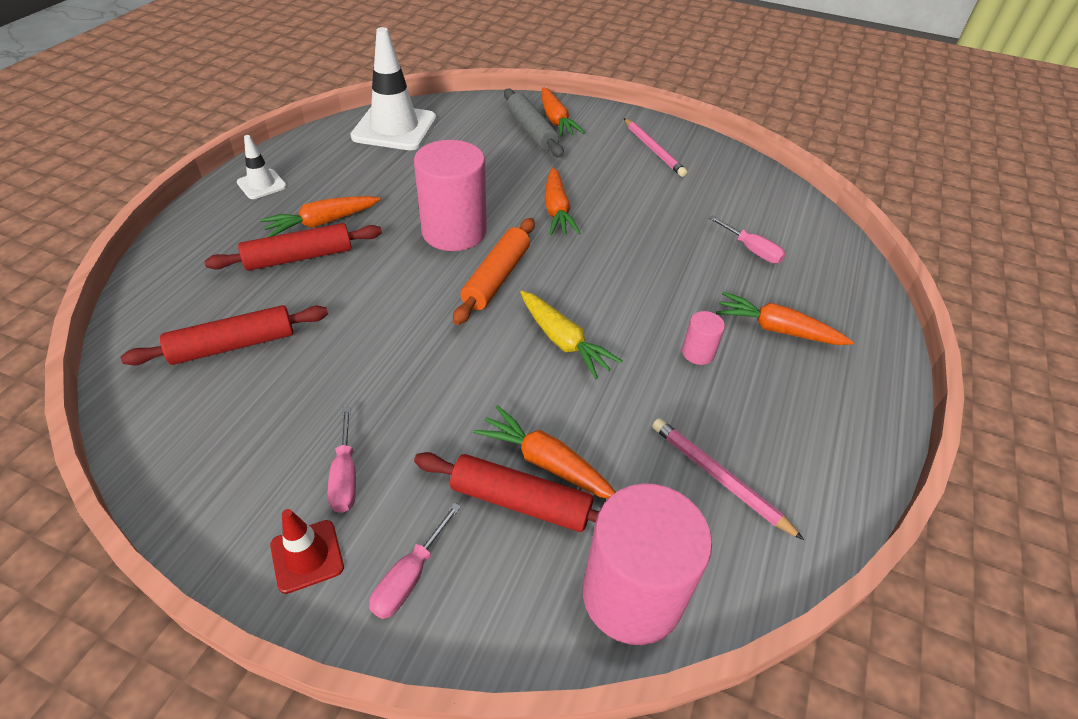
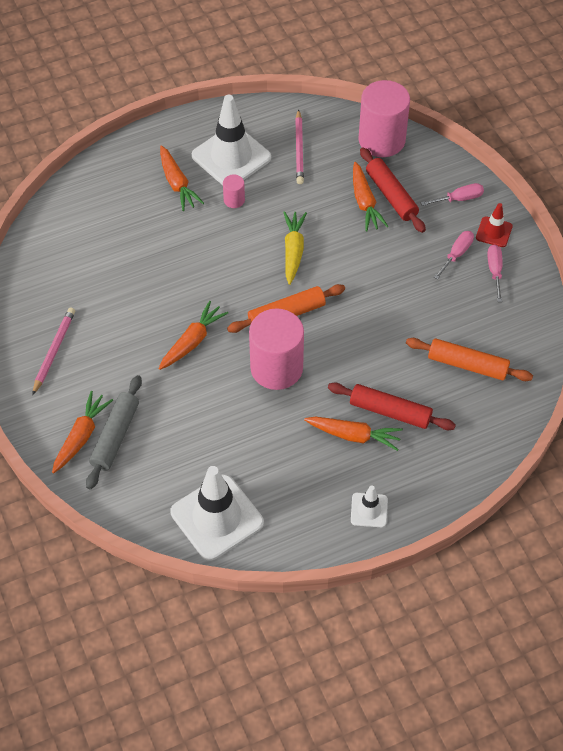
camera: 135 degrees left, 10 degrees up
red rolling pin [121,305,328,365] -> orange rolling pin [406,338,533,381]
pink screwdriver [709,216,786,263] -> pink screwdriver moved to [487,244,503,302]
none -> white traffic cone [192,95,271,185]

